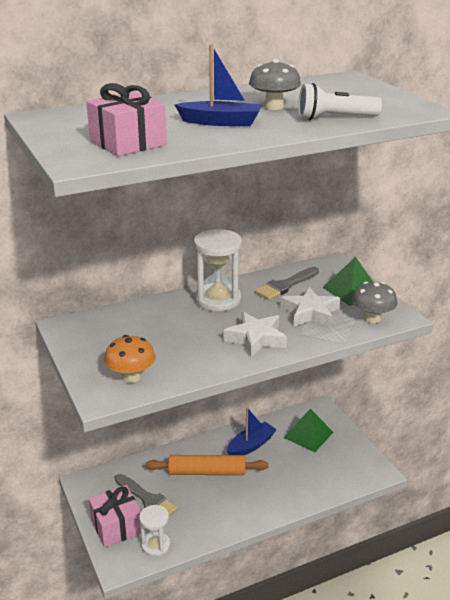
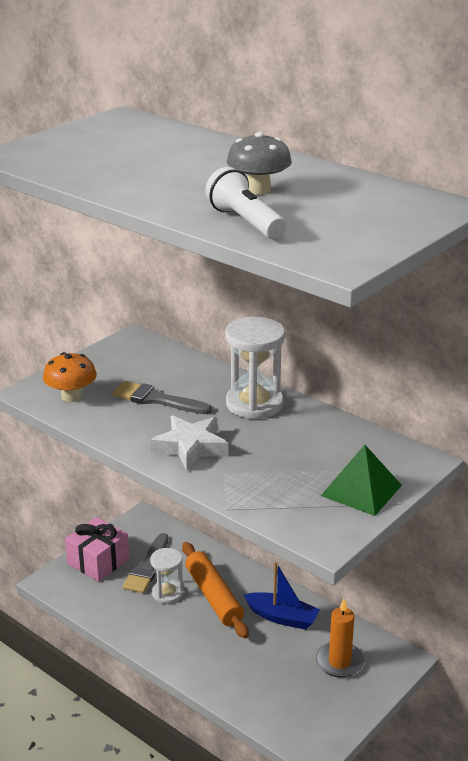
camera: 65 degrees right, 0 degrees up
pink gift [86,83,167,156] -> none
white hourglass [139,505,170,557] -> white hourglass moved to [150,548,183,604]
blue boat [174,45,262,126] -> none
grey brush [255,267,319,300] -> grey brush moved to [112,381,212,414]
white star [280,287,340,327] -> none
green pyramid [283,409,333,452] -> orange candle [316,599,364,678]
grey mushroom [352,282,397,323] -> none

